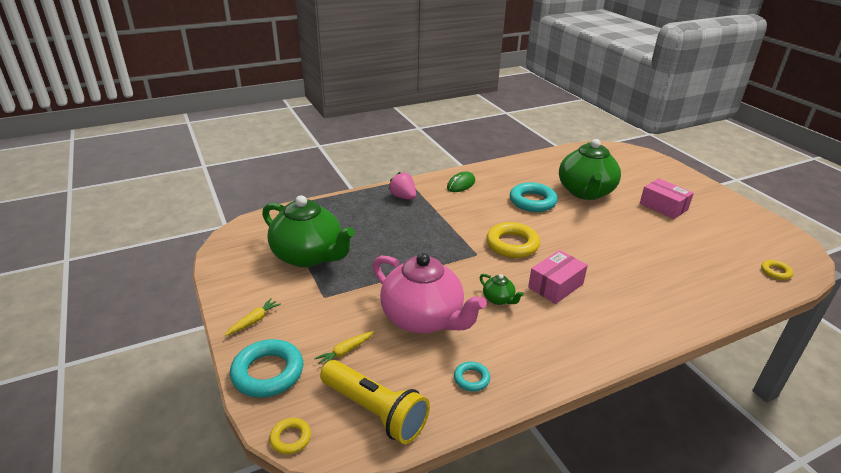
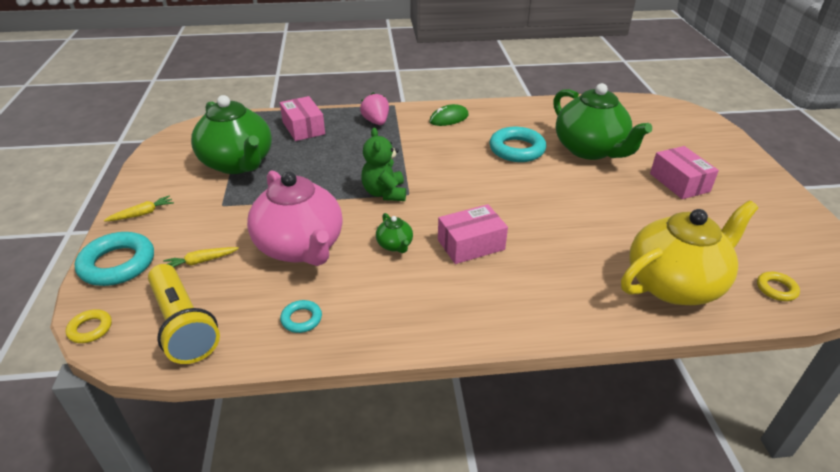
camera: 20 degrees right, 5 degrees up
yellow ring [486,222,540,258] -> none
green teapot [559,139,621,200] -> green teapot turned 60 degrees counterclockwise [553,83,652,160]
none -> pink box [280,96,325,141]
none -> green teddy bear [361,128,406,201]
none -> yellow teapot [621,201,758,305]

